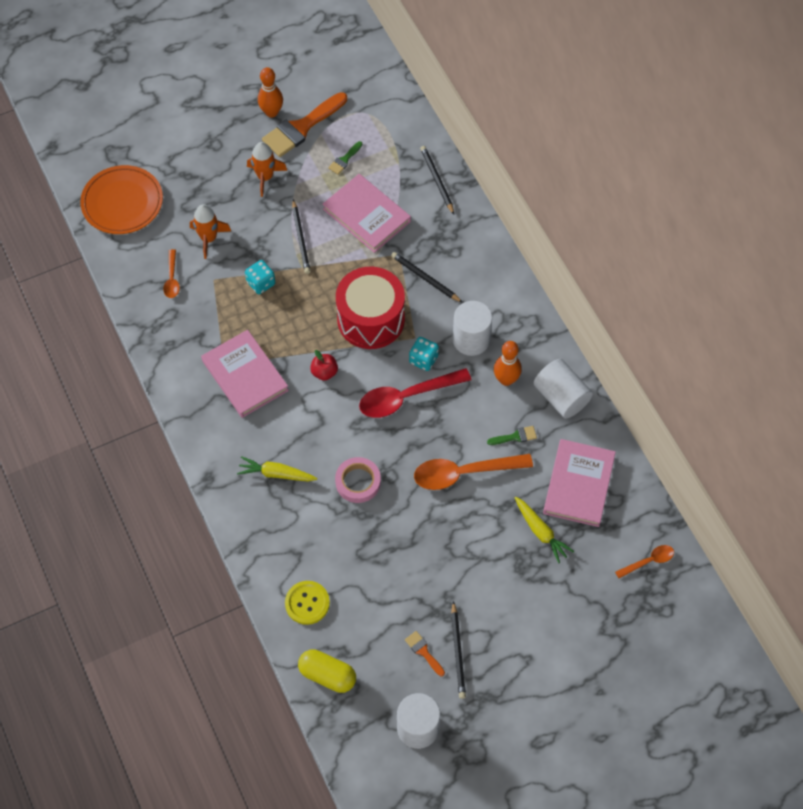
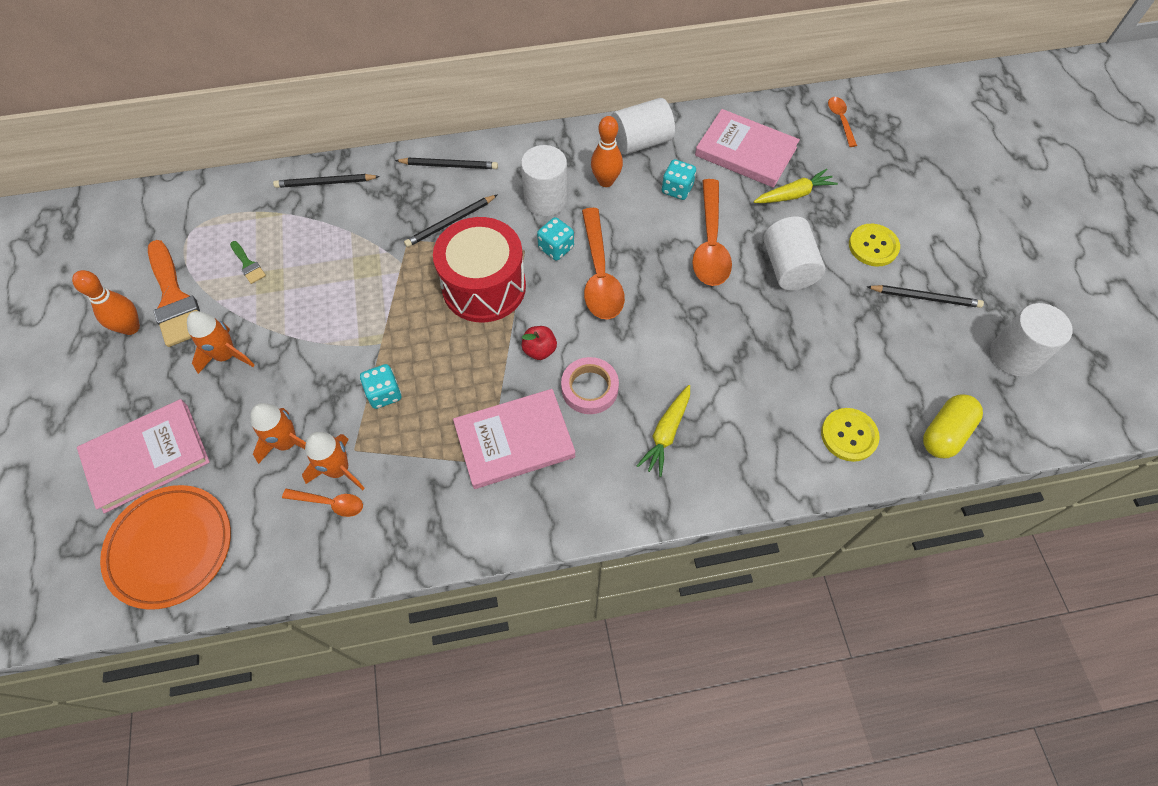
camera: 75 degrees left, 0 degrees up
black pencil [292,199,310,274] -> black pencil moved to [395,158,498,169]
pink book [323,174,411,253] -> pink book moved to [77,399,210,513]
pink tape [335,457,381,503] -> pink tape moved to [561,357,619,414]
red spoon [359,368,471,418] -> orange spoon [582,208,625,319]
orange brush [405,631,445,676] -> none
green brush [487,426,537,445] -> turquoise dice [662,159,696,200]
none -> orange rocket [302,432,365,490]
none -> white cylinder [764,217,825,290]
none -> yellow button [849,224,900,267]

